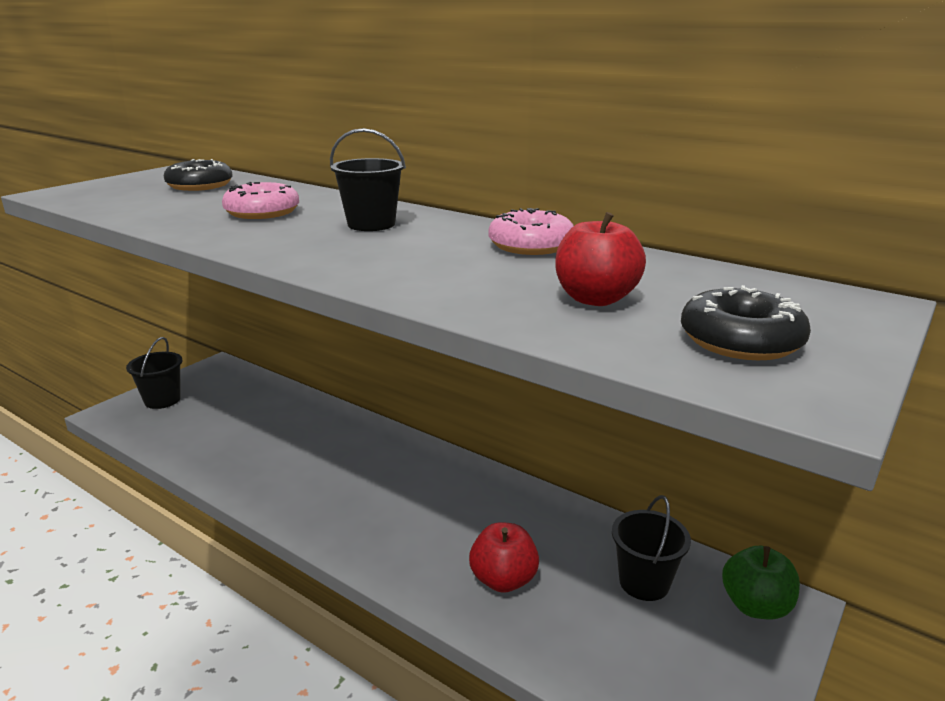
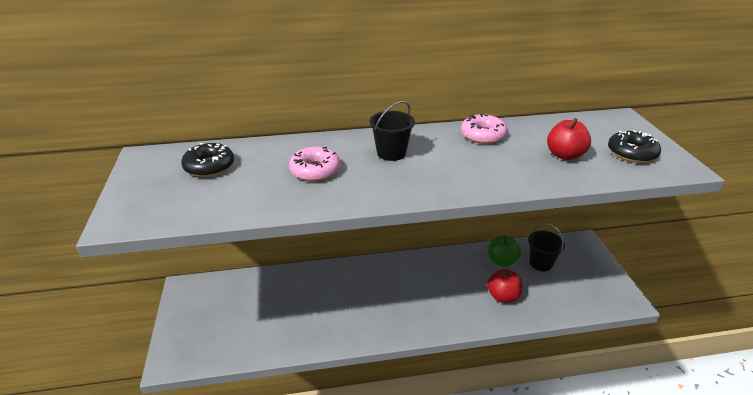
camera: 45 degrees left, 10 degrees up
black bucket [126,337,182,409] -> none
green apple [722,546,800,619] -> green apple moved to [488,236,521,267]

